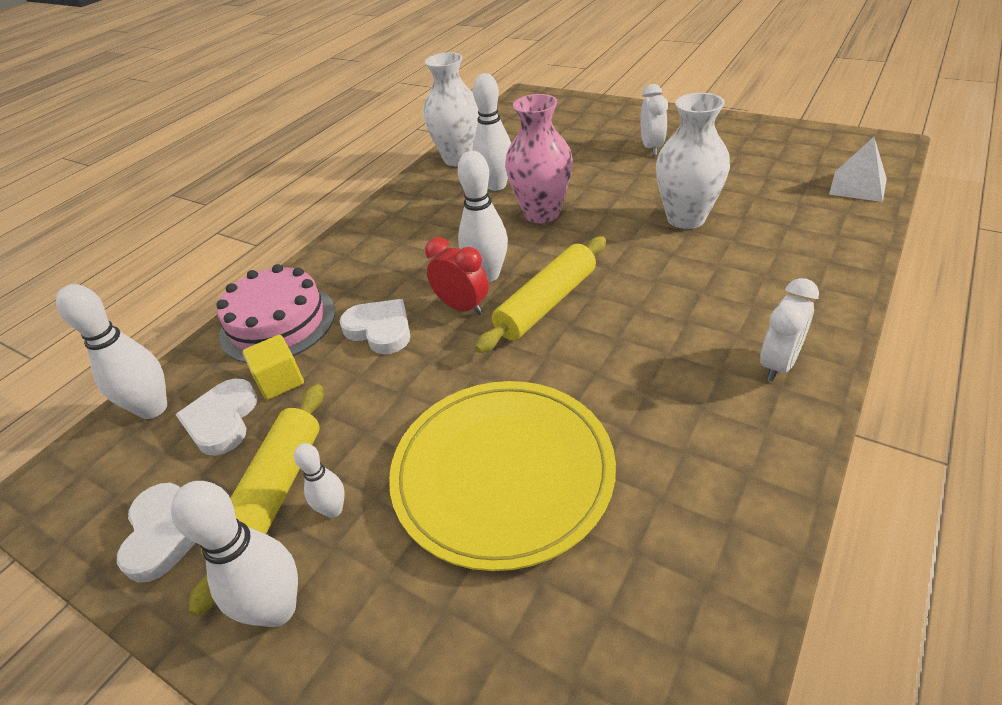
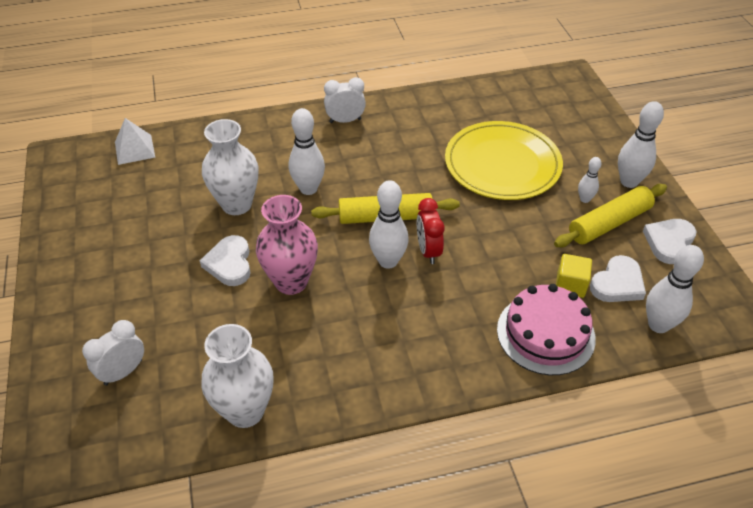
camera: 140 degrees left, 5 degrees up
white heart [339,299,410,354] -> white heart moved to [200,235,251,286]
white bowling pin [472,73,511,191] -> white bowling pin moved to [289,108,325,195]
white clock [640,84,668,156] -> white clock moved to [82,320,144,386]

